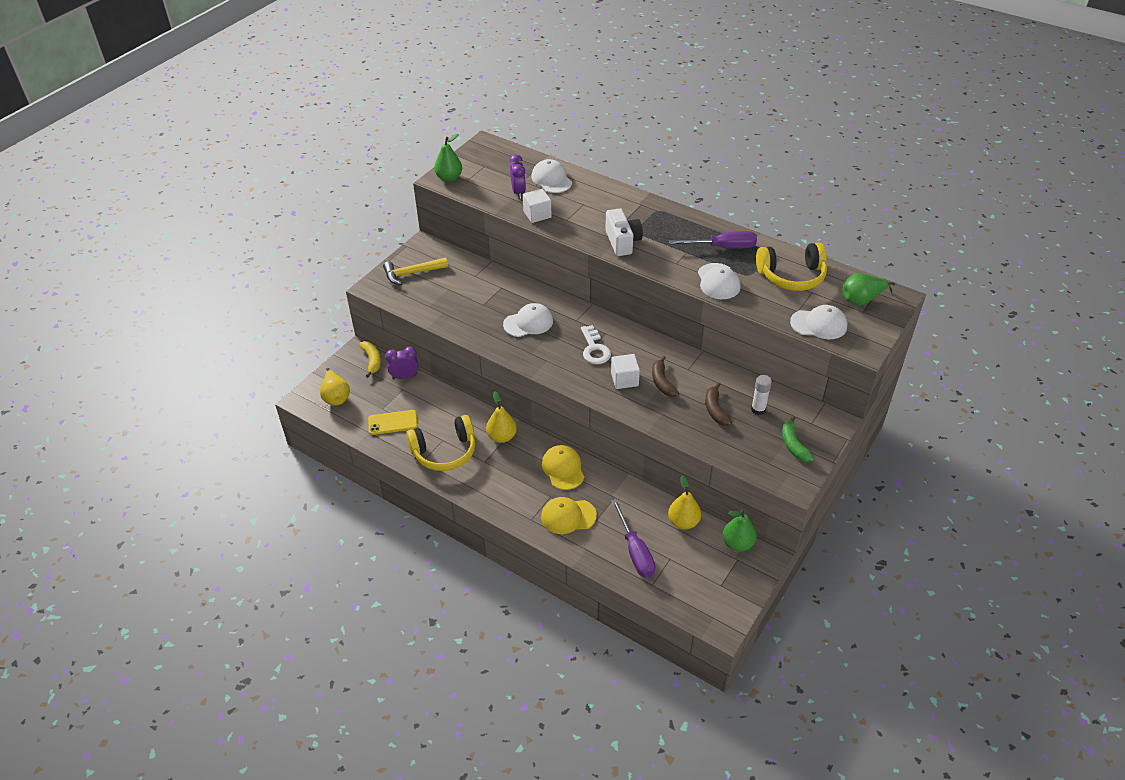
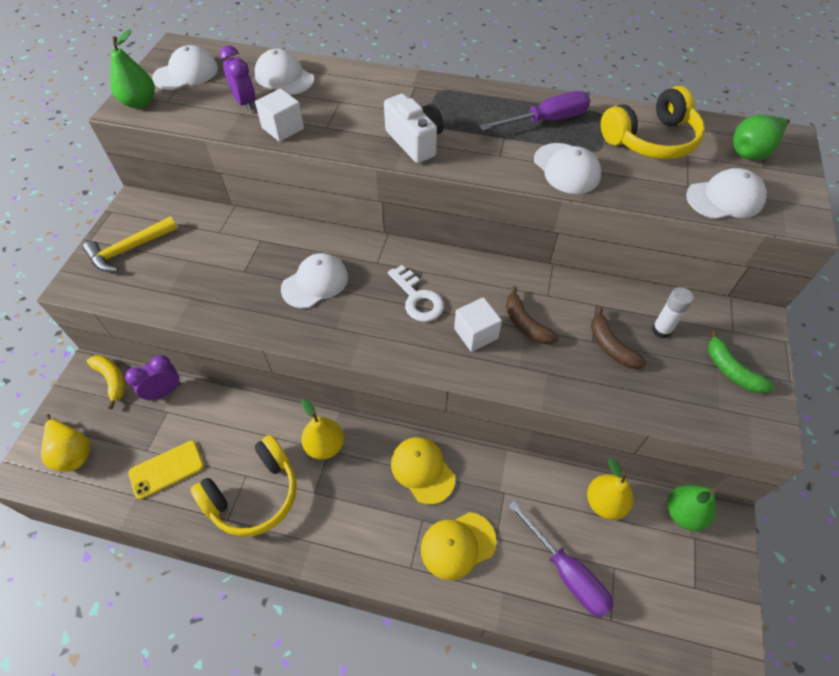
camera: 20 degrees left, 10 degrees up
none -> white cap [152,45,218,90]

